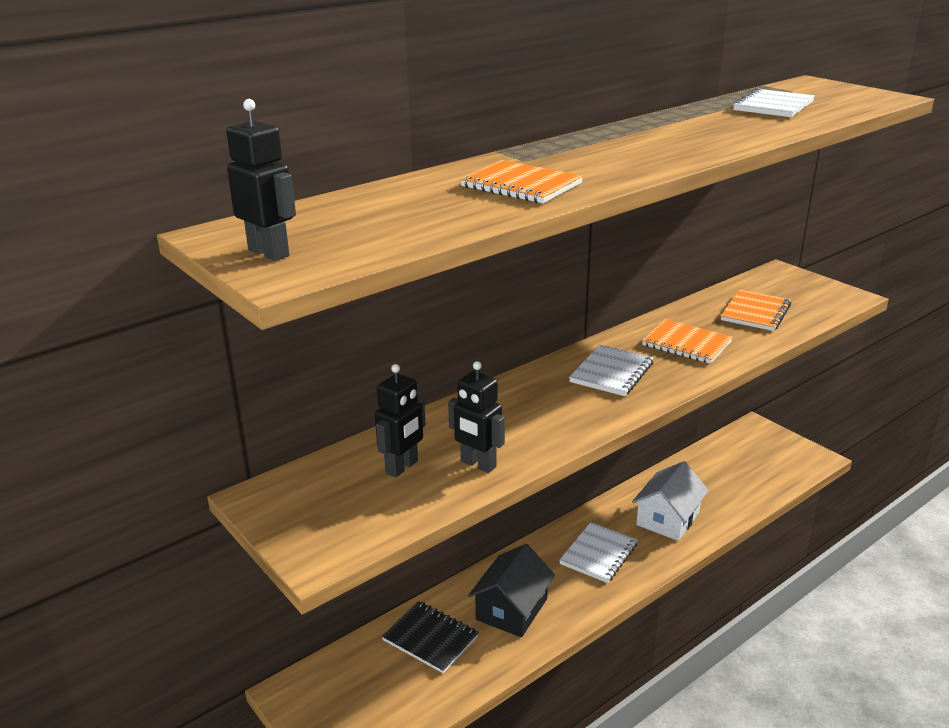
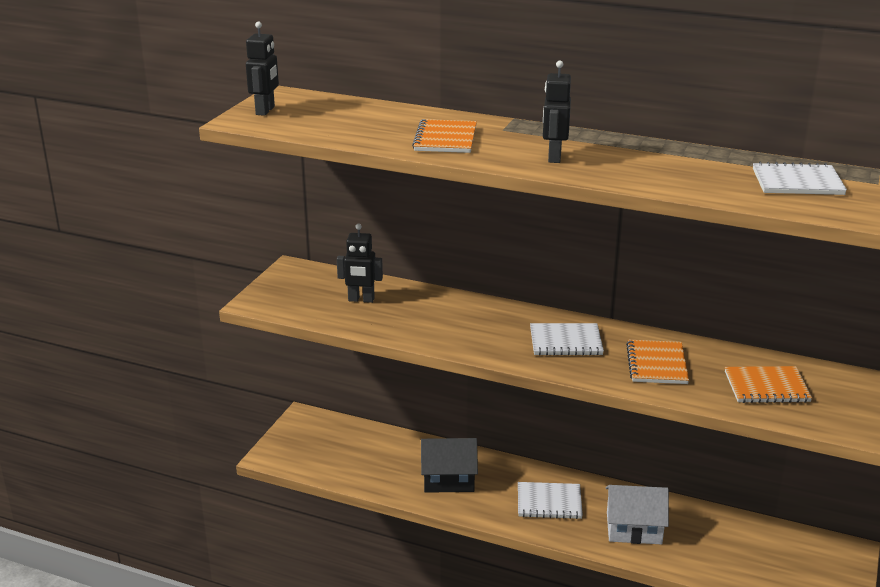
camera: 60 degrees right, 0 degrees up
black notebook [382,601,479,673] -> none
black robot [448,361,505,473] -> black robot moved to [543,61,571,163]

